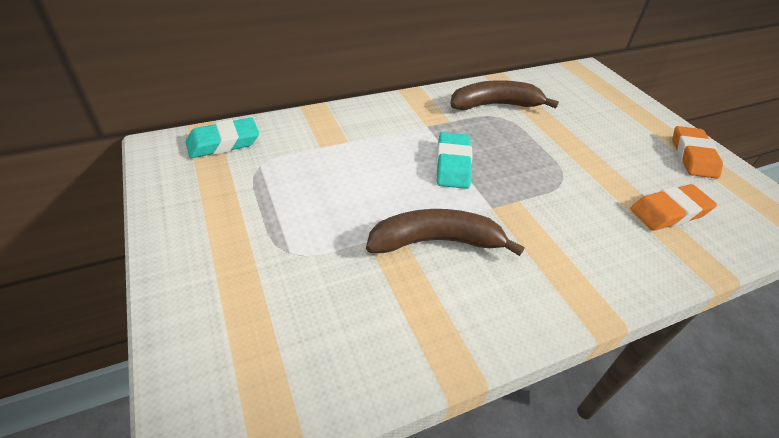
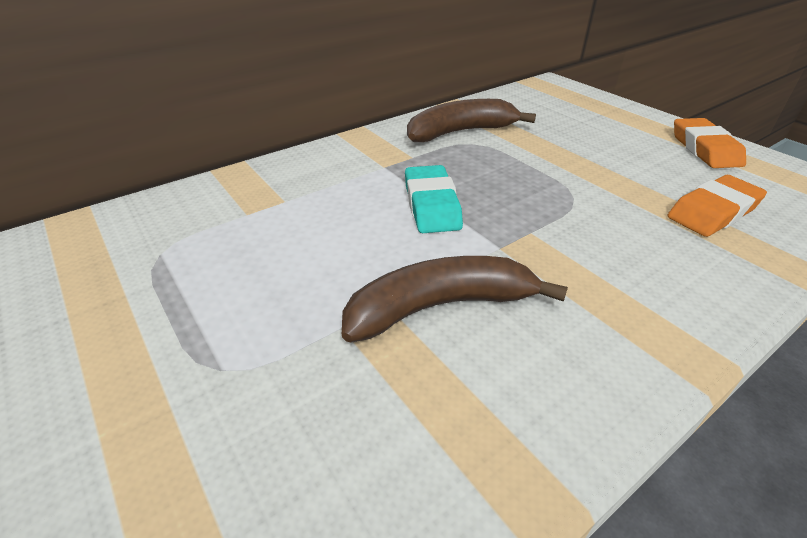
camera: 10 degrees left, 5 degrees down
turquoise eraser [186,118,259,158] -> none

